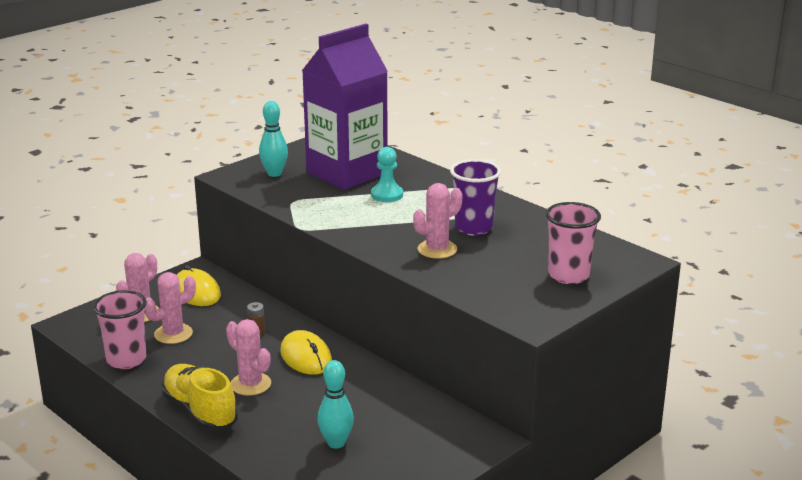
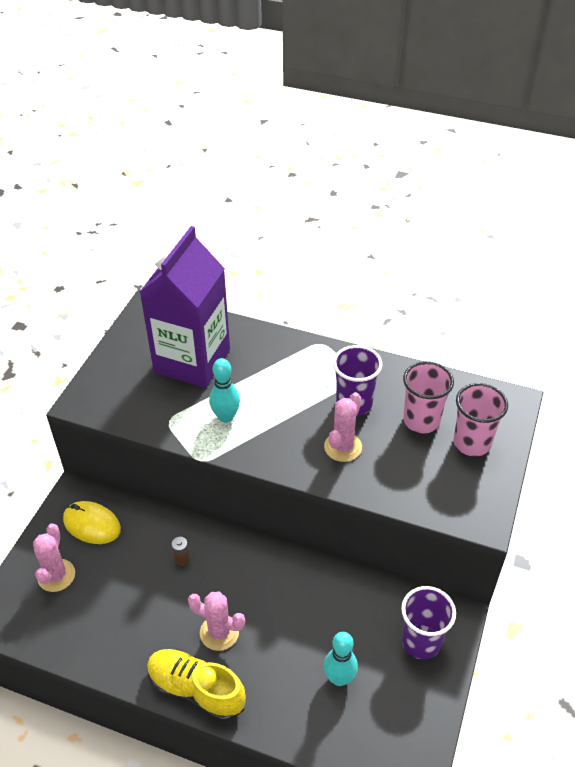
camera: 25 degrees left, 20 degrees up
pink cup [93,290,147,369] -> pink cup moved to [403,361,454,433]
pink cactus [144,272,196,344] -> none
turquoise bowling pin [259,101,288,177] -> turquoise bowling pin moved to [209,358,240,423]
yellow mouse [280,330,332,375] -> none
turquoise pawn [371,147,403,202] -> none
none -> purple cup [401,586,456,659]

